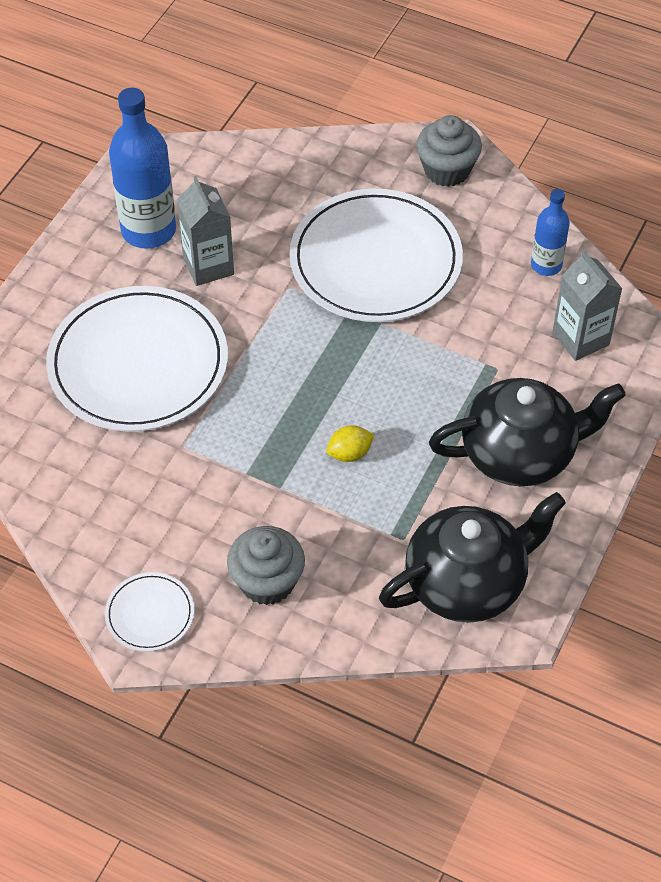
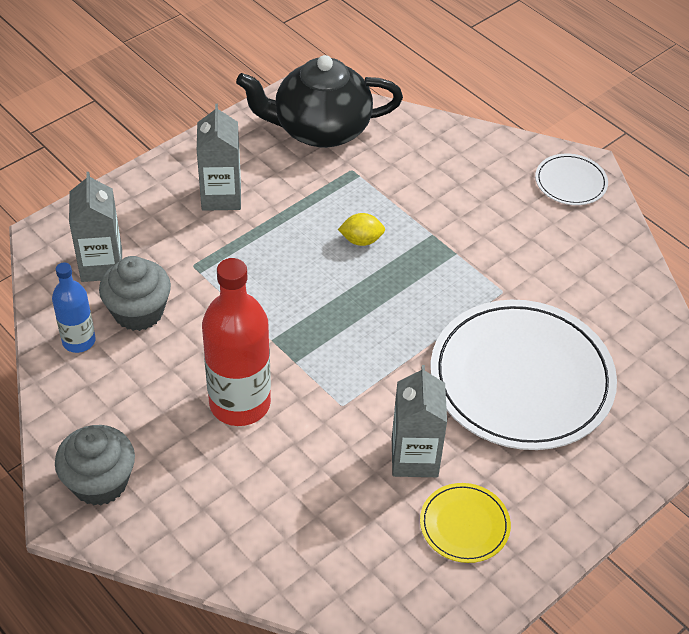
camera: 160 degrees left, 5 degrees down
blue bottle [109,88,176,249] -> yellow plate [420,483,511,563]
grey cupcake [227,526,305,605] -> grey cupcake moved to [99,256,171,331]
white plate [289,189,463,322] -> red bottle [202,258,271,426]
black teapot [429,378,626,486] -> grey carton [197,104,241,211]

